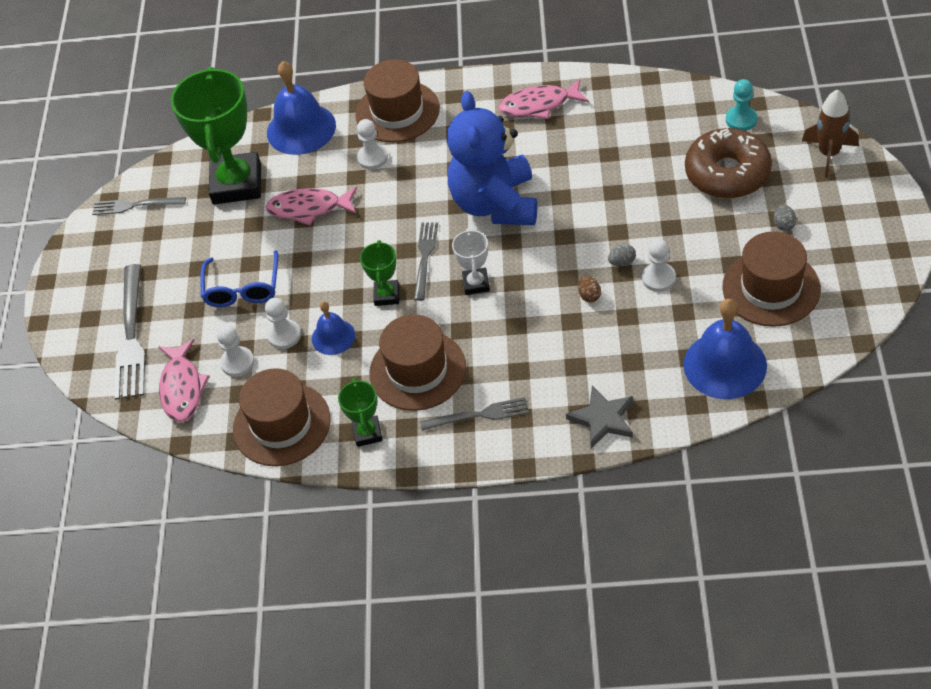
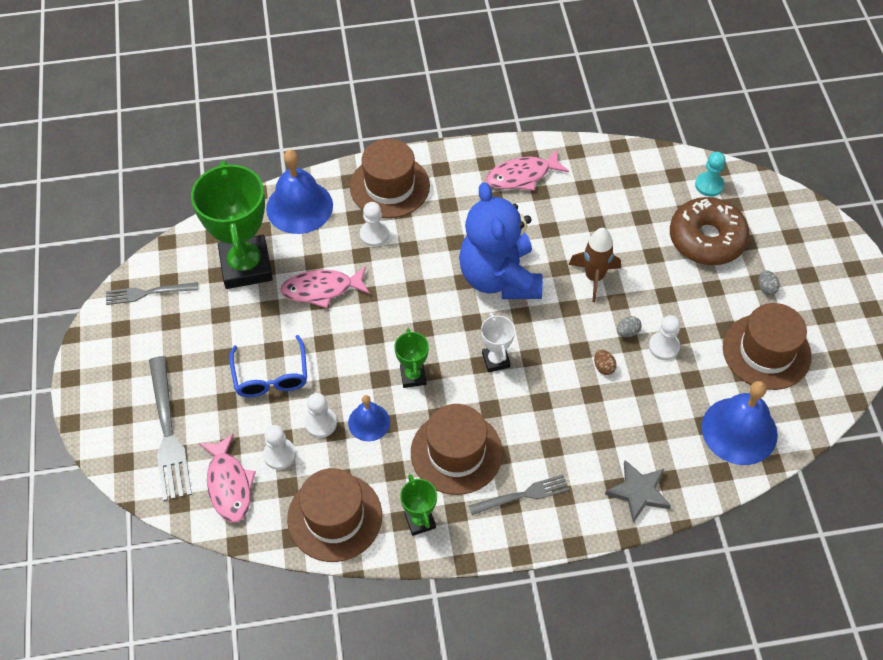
camera: 15 degrees left, 5 degrees up
grey fork [414,222,438,301] -> none
brown rocket [802,89,859,178] -> brown rocket moved to [569,228,621,302]

